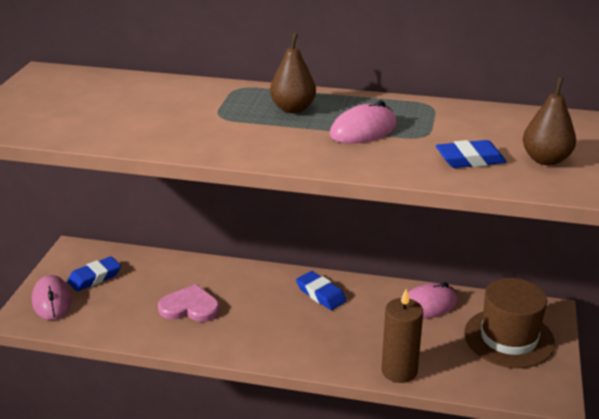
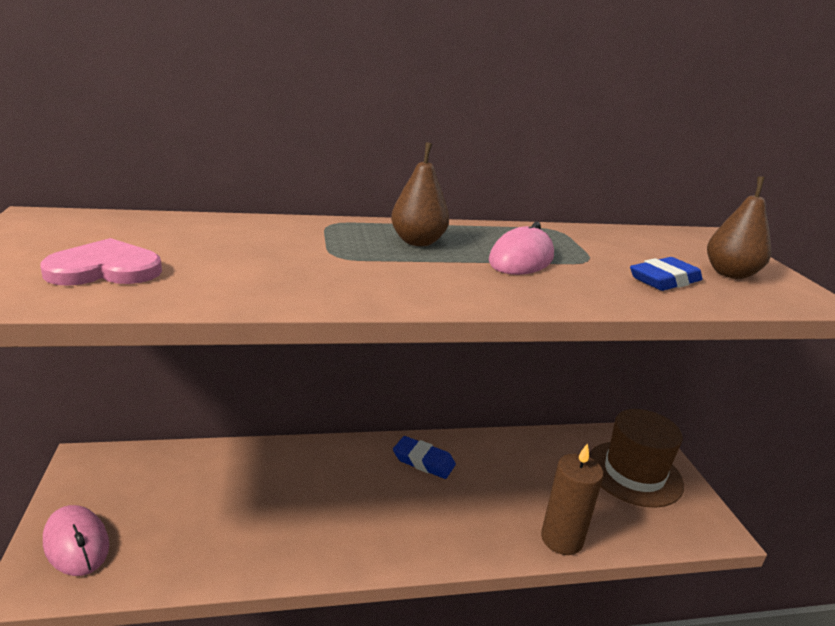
camera: 25 degrees left, 5 degrees down
blue eraser [67,256,121,291] -> none
pink heart [158,284,220,322] -> pink heart moved to [40,238,162,286]
pink mouse [408,282,458,319] -> none

